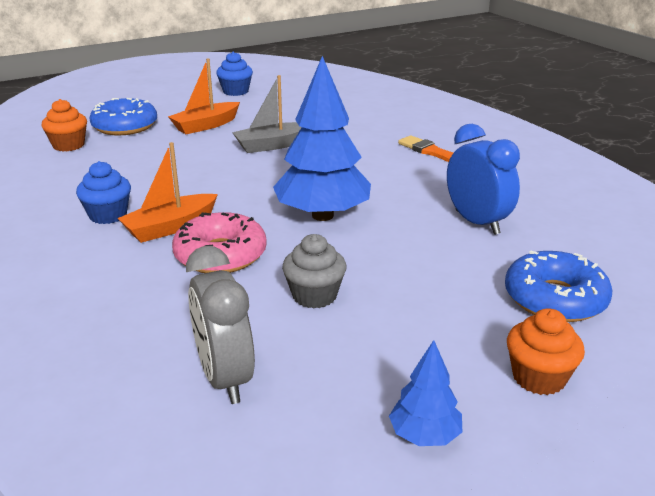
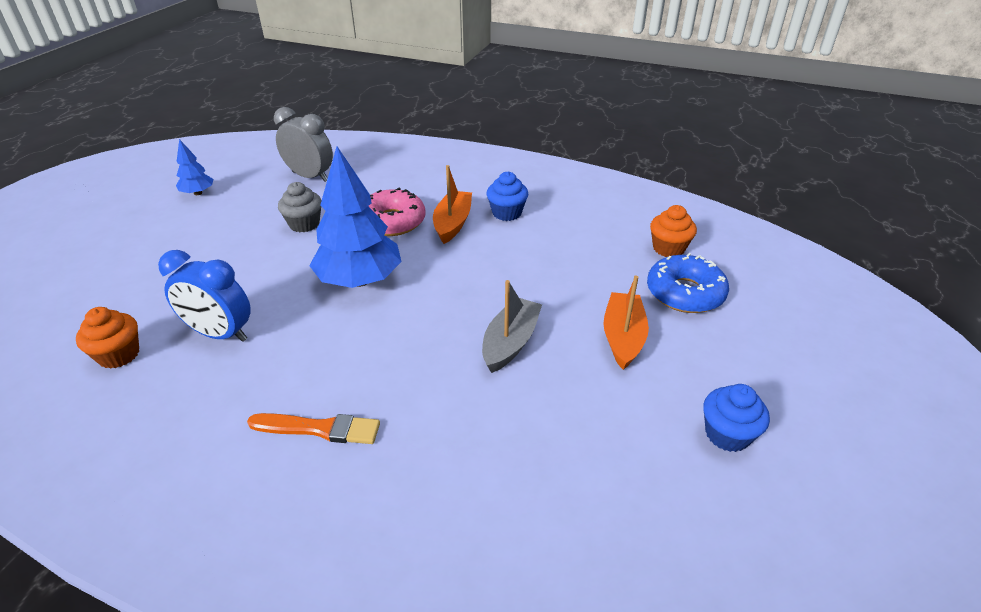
camera: 140 degrees right, 10 degrees up
blue donut [505,250,612,322] -> none
orange cupcake [507,308,585,395] -> orange cupcake moved to [76,307,139,369]

